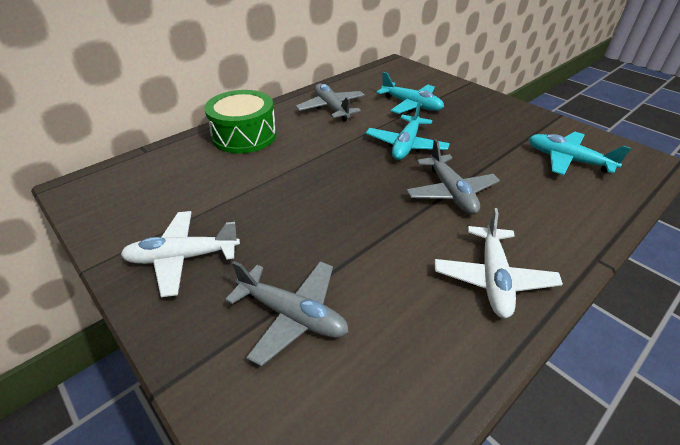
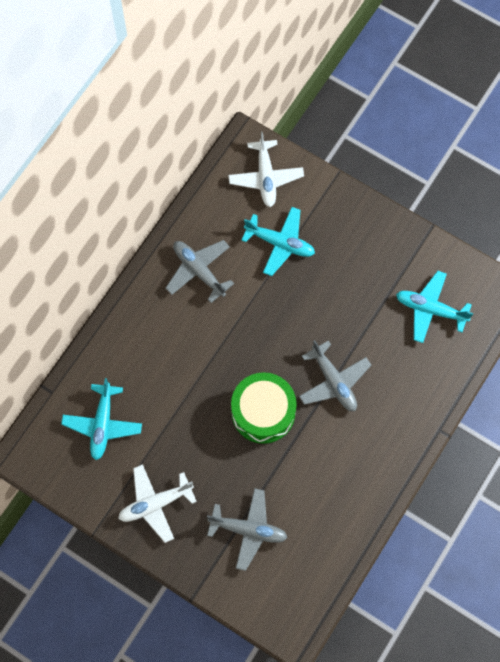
camera: 15 degrees left, 30 degrees up
green drum [204,90,277,153] -> green drum moved to [231,372,297,444]
turquoise plane [366,101,450,160] -> turquoise plane moved to [61,378,142,460]
white plane [435,208,563,318] -> white plane moved to [228,131,304,207]

